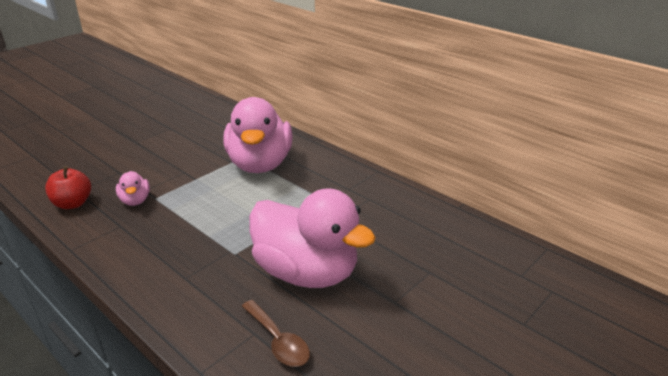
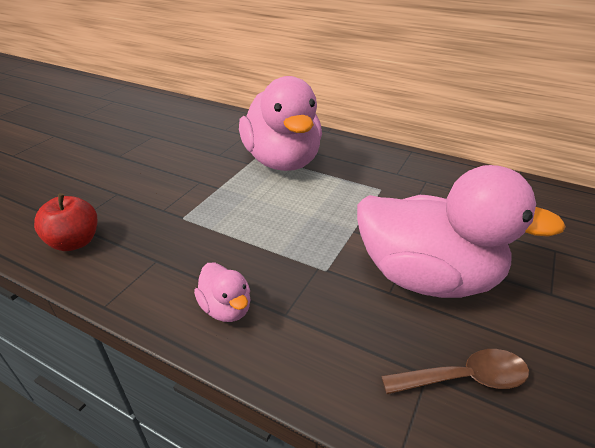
camera: 15 degrees left, 5 degrees up
pink duck [116,171,150,206] -> pink duck moved to [194,263,251,322]
brown spoon [242,300,310,367] -> brown spoon turned 45 degrees counterclockwise [381,349,529,394]

